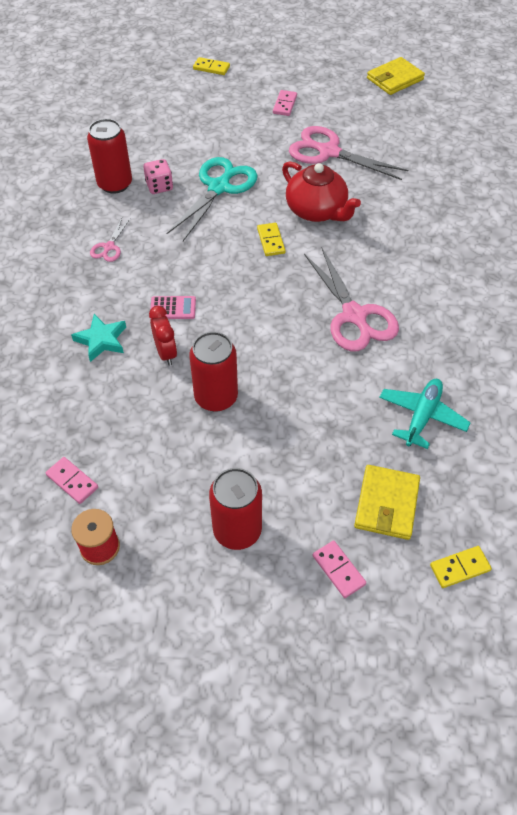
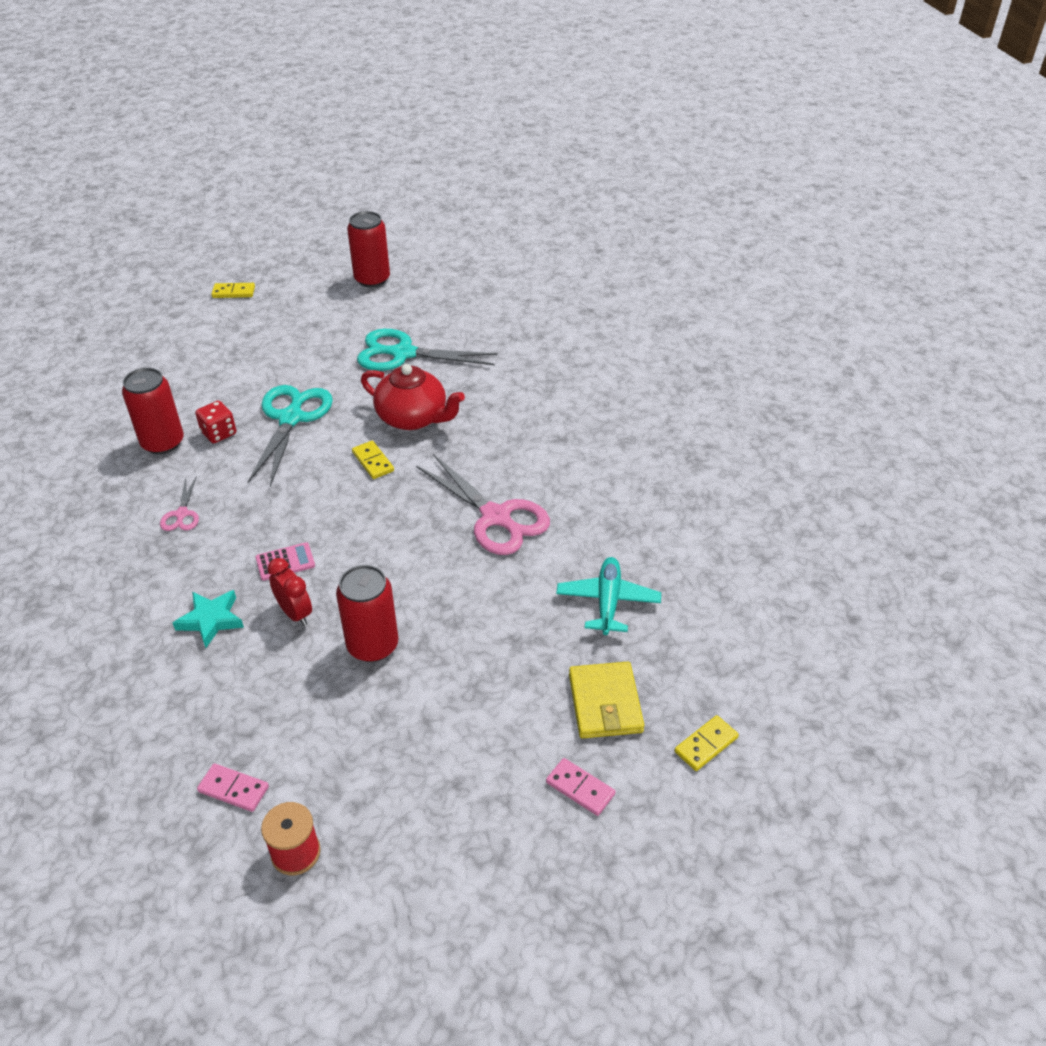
camera: 20 degrees left, 10 degrees down
pink dice [144,159,173,194] -> red dice [195,401,236,443]
red can [209,468,262,550] -> red can moved to [347,211,390,287]
pink domino [273,90,297,116] -> none
pink scissors [289,126,408,180] -> turquoise scissors [357,329,498,371]
yellow wallet [367,57,425,95] -> none

